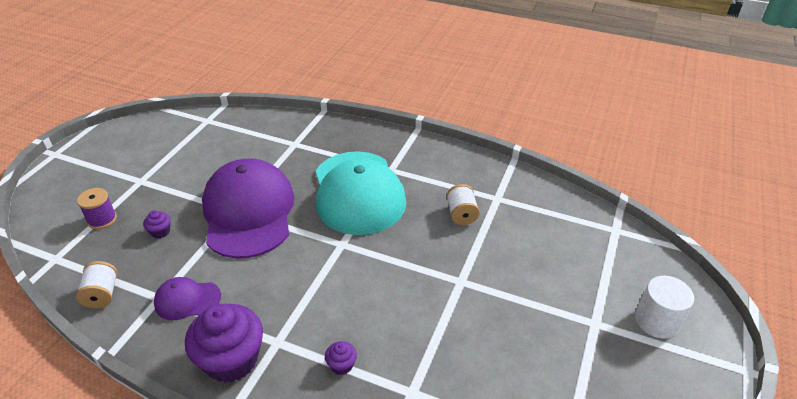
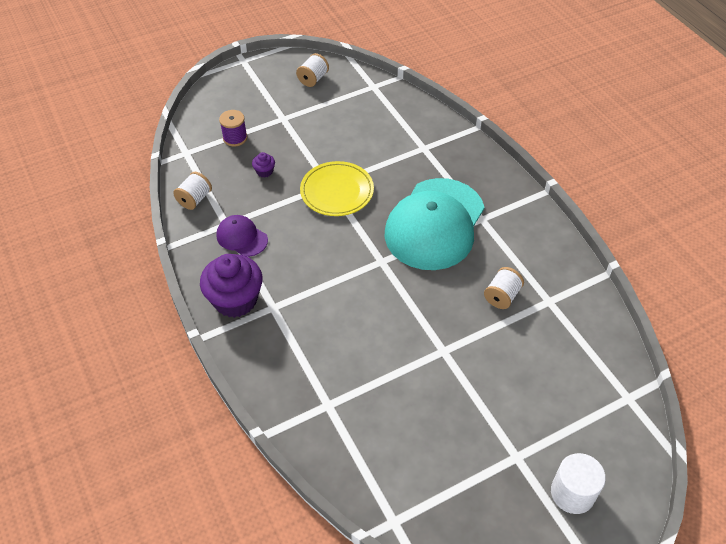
camera: 40 degrees right, 10 degrees up
purple cap [202,158,294,259] -> yellow plate [300,161,374,216]
purple cupcake [325,341,357,375] -> none
none -> white spool [296,53,329,87]

